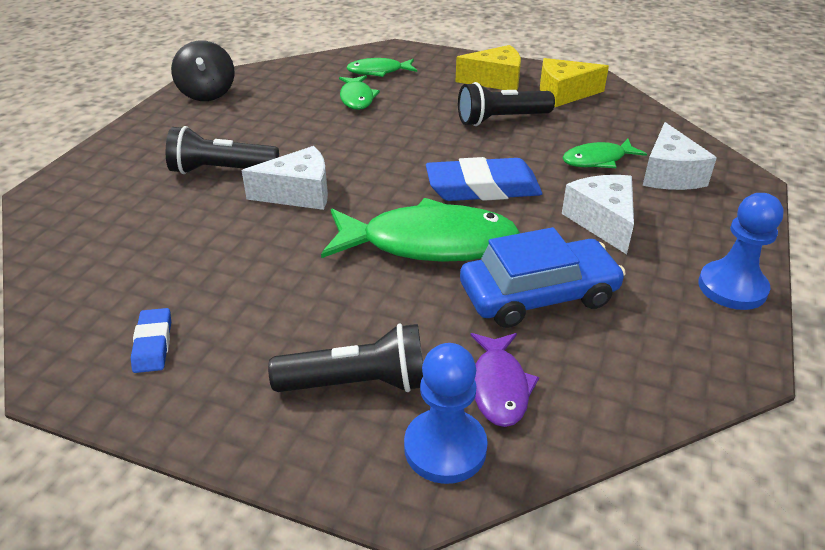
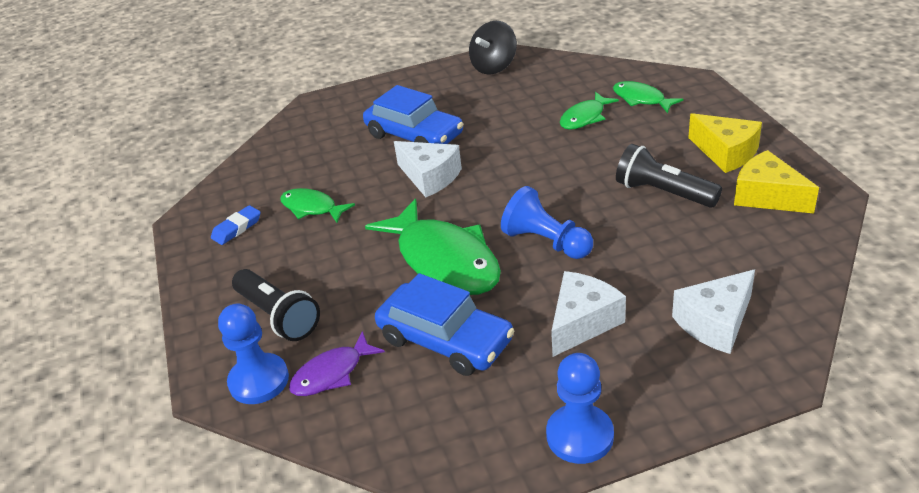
camera: 55 degrees right, 0 degrees up
black flashlight [166,126,279,174] -> blue car [363,85,463,144]
blue eraser [426,157,542,201] -> blue pawn [501,186,593,259]
green fish [562,139,647,168] -> green fish moved to [280,188,355,223]

